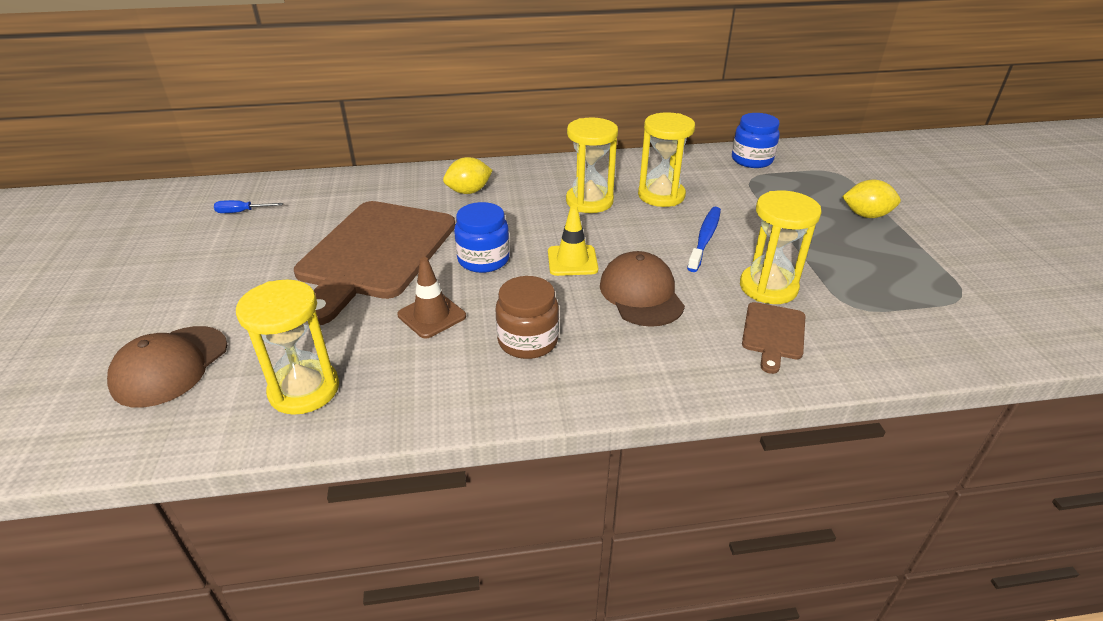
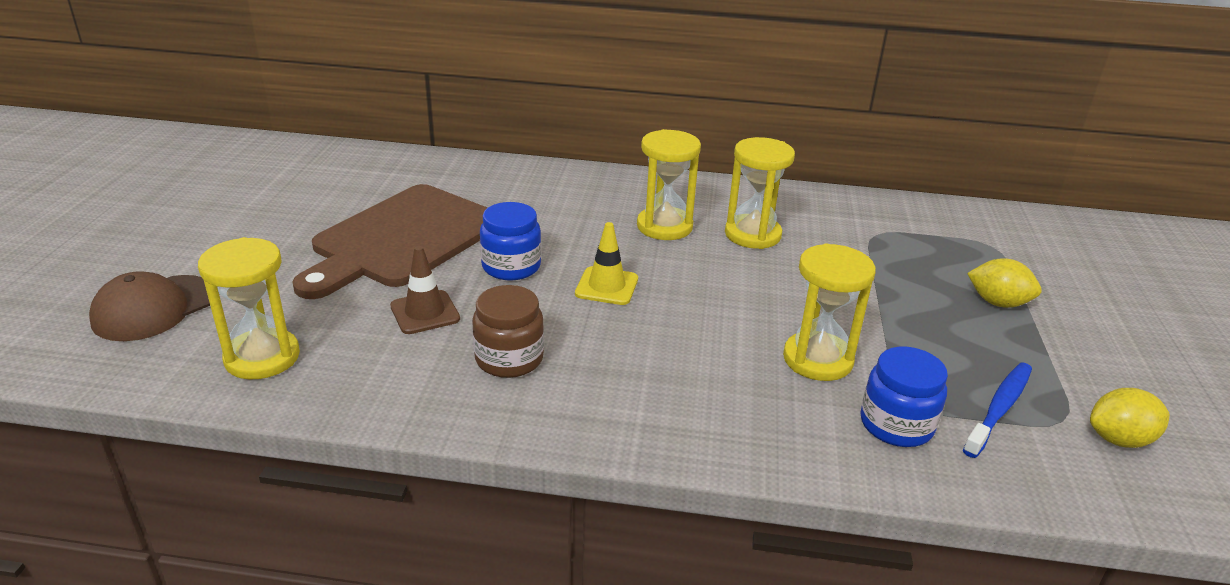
camera: 15 degrees right, 5 degrees down
blue screwdriver [214,200,283,213] -> none
yellow lemon [443,157,493,194] -> yellow lemon moved to [1090,388,1170,448]
brown cap [600,251,685,327] -> none
blue toothbrush [687,207,721,272] -> blue toothbrush moved to [963,363,1032,458]
blue jar [732,113,780,168] -> blue jar moved to [860,347,948,447]
brown cutting board [742,302,805,374] -> none

